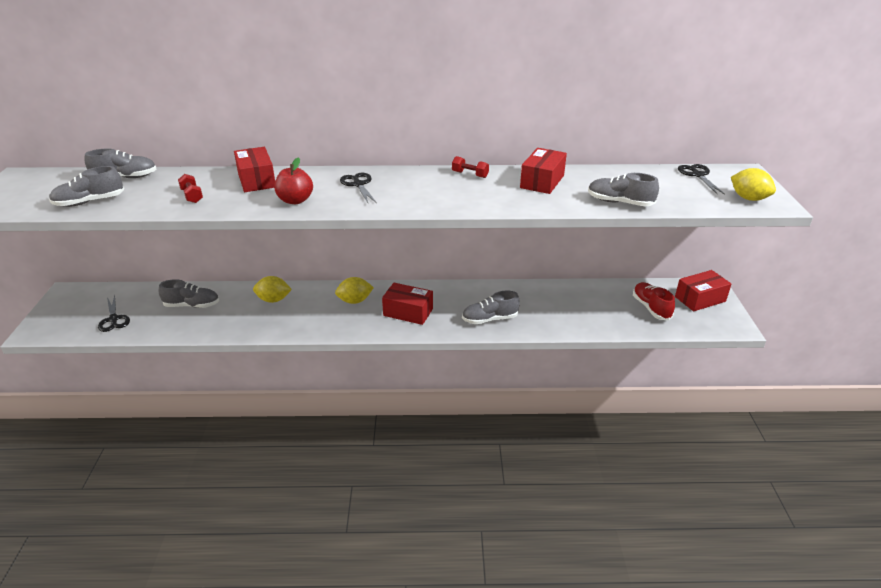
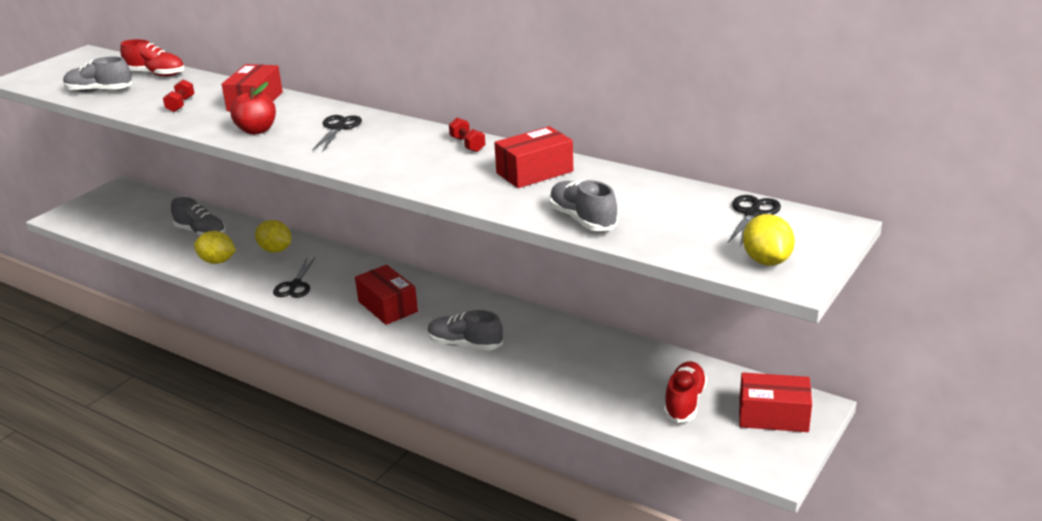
camera: 35 degrees right, 5 degrees down
grey shoe [84,148,157,178] -> red shoe [120,39,185,77]
black scissors [98,295,130,332] -> black scissors moved to [273,256,316,298]
yellow lemon [335,277,374,304] -> yellow lemon moved to [194,231,236,264]

